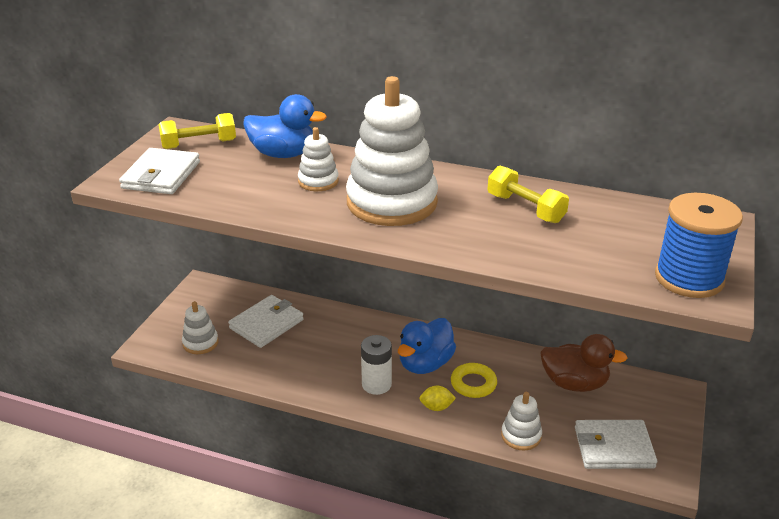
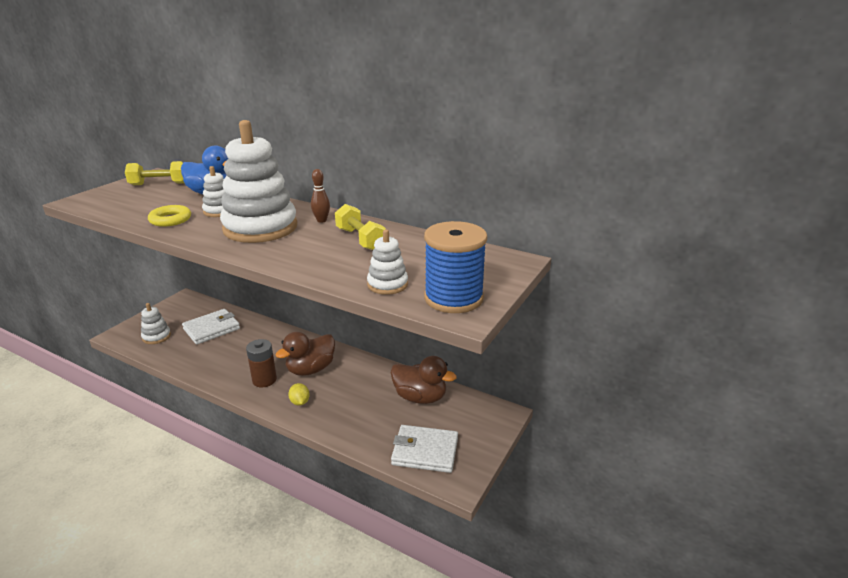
camera: 10 degrees right, 5 degrees down
white wallet [119,148,200,194] -> none
white battery [361,335,392,395] -> brown battery [246,339,277,387]
blue duck [398,318,456,374] -> brown duck [275,332,335,376]
yellow lemon [419,386,456,411] -> yellow lemon turned 60 degrees clockwise [288,383,310,406]
yellow ring [451,363,497,398] -> yellow ring moved to [148,205,191,227]
white stacking toy [501,392,542,450] -> white stacking toy moved to [367,230,408,295]
none -> brown bowling pin [311,169,330,223]

